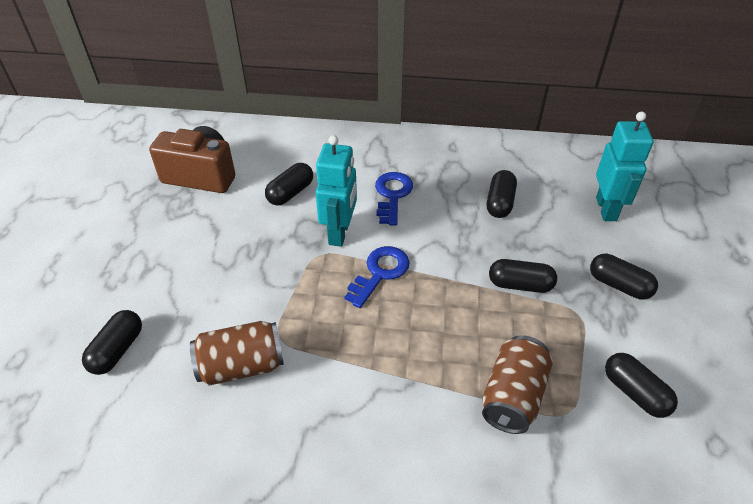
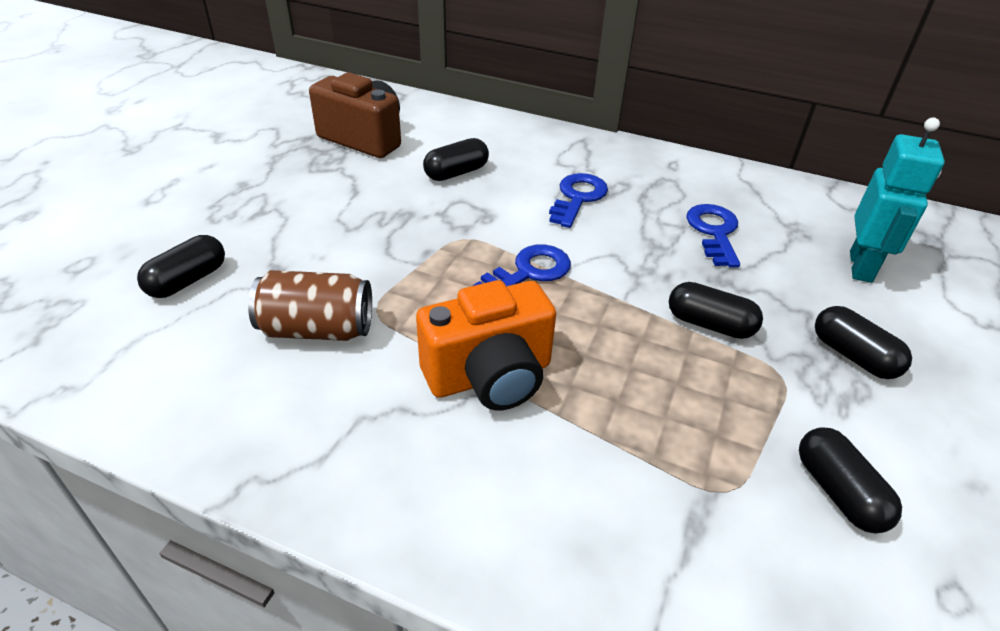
camera: 15 degrees right, 5 degrees down
turquoise robot [315,135,357,247] -> none
brown can [482,335,553,434] -> none
black capsule [487,170,517,218] -> blue key [686,204,740,268]
none -> orange camera [416,280,556,411]

